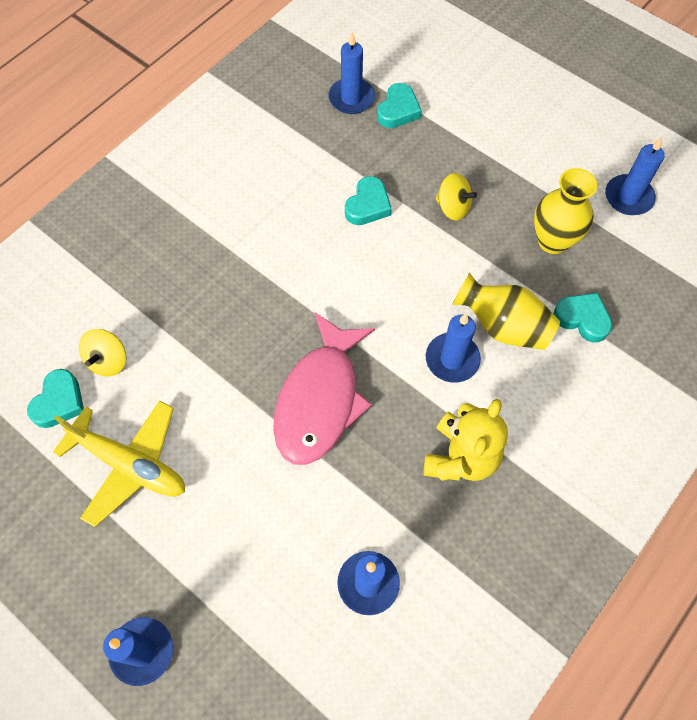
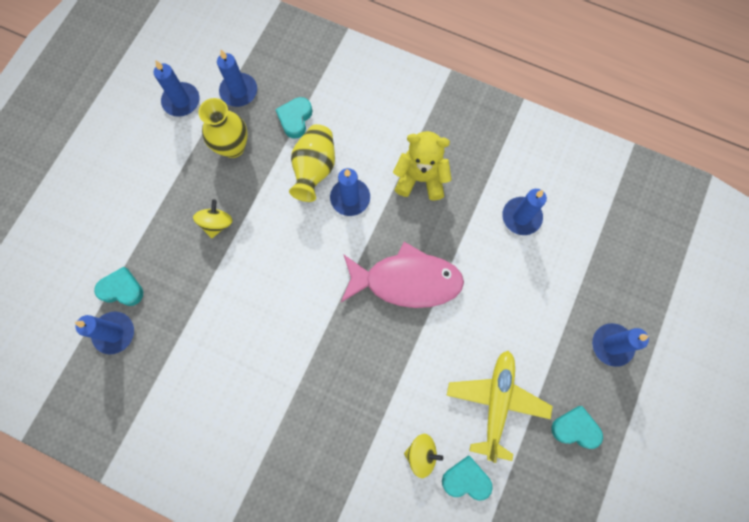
camera: 105 degrees left, 10 degrees up
turquoise heart [345,176,392,225] -> turquoise heart moved to [551,406,603,449]
none -> blue candle [217,50,257,107]

